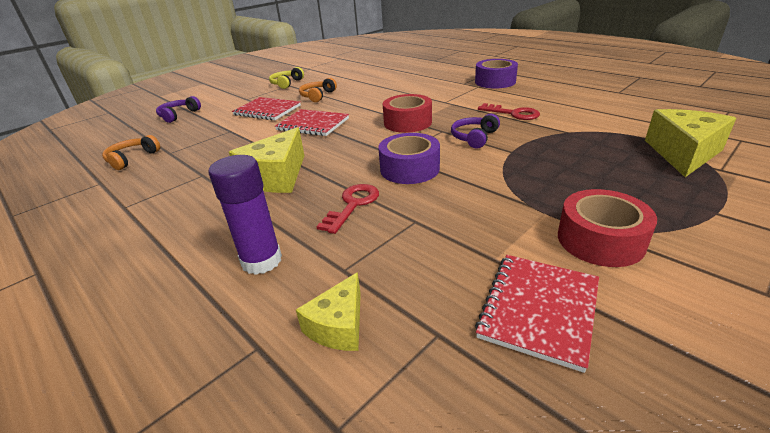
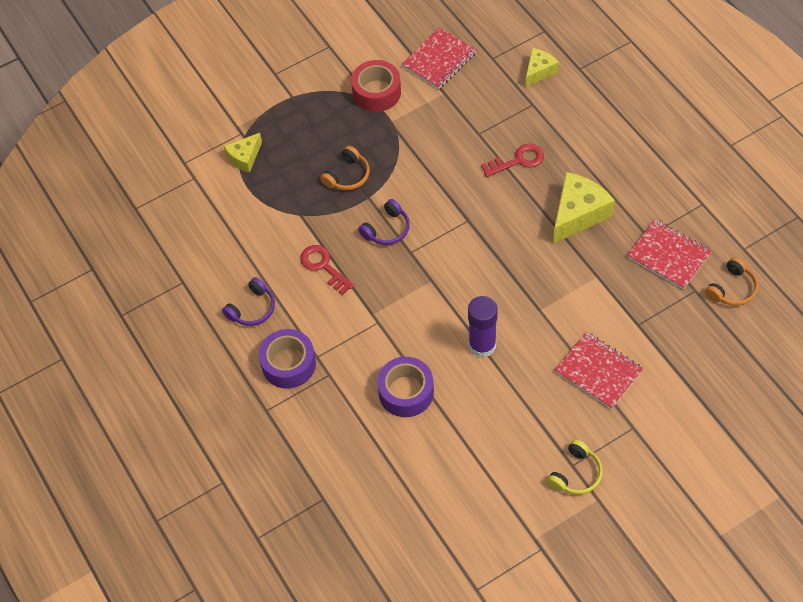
camera: 165 degrees left, 25 degrees up
purple headphones [156,96,201,123] -> purple headphones moved to [222,277,275,326]
purple glue stick [208,155,282,275] -> purple glue stick moved to [468,296,498,358]
red notebook [275,109,349,136] -> red notebook moved to [627,219,712,290]
orange headphones [299,78,337,102] -> orange headphones moved to [320,146,370,190]
red key [316,184,379,234] -> red key turned 150 degrees counterclockwise [481,144,544,177]
purple tape [378,133,440,184] -> purple tape moved to [377,357,434,417]
red tape [383,94,432,133] -> none
yellow cheese [645,109,736,177] -> yellow cheese [224,133,262,173], size x0.59

